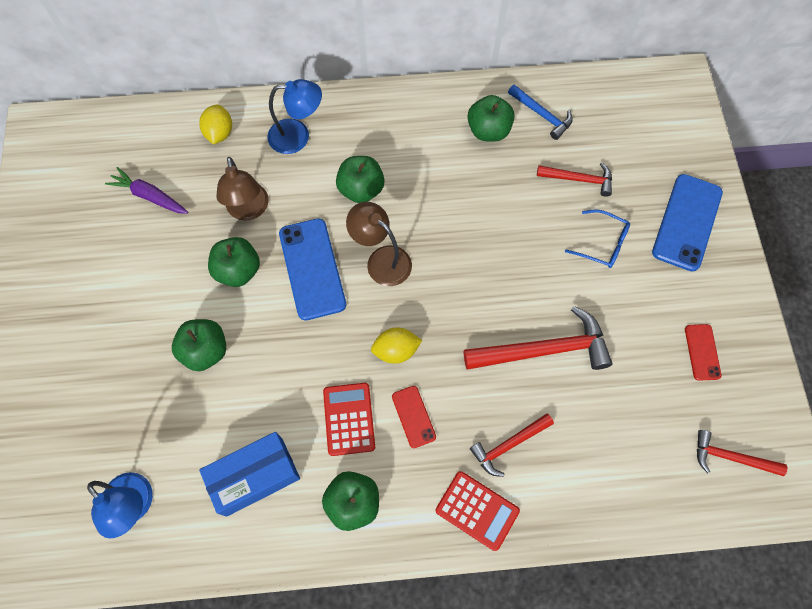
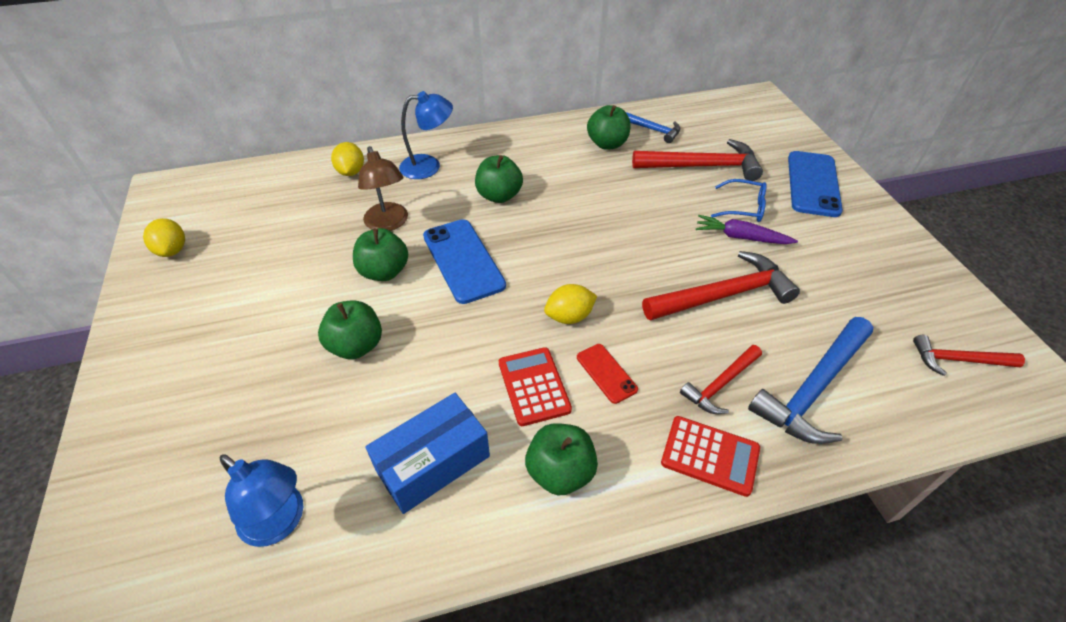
camera: 10 degrees left, 20 degrees down
purple carrot [105,167,189,214] -> purple carrot moved to [696,215,798,244]
brown lamp [346,202,412,286] -> none
red hammer [537,162,612,197] -> red hammer [632,139,763,181], size x1.72
red phone [685,324,722,381] -> none
none -> yellow lemon [143,218,185,257]
none -> blue hammer [748,317,873,444]

